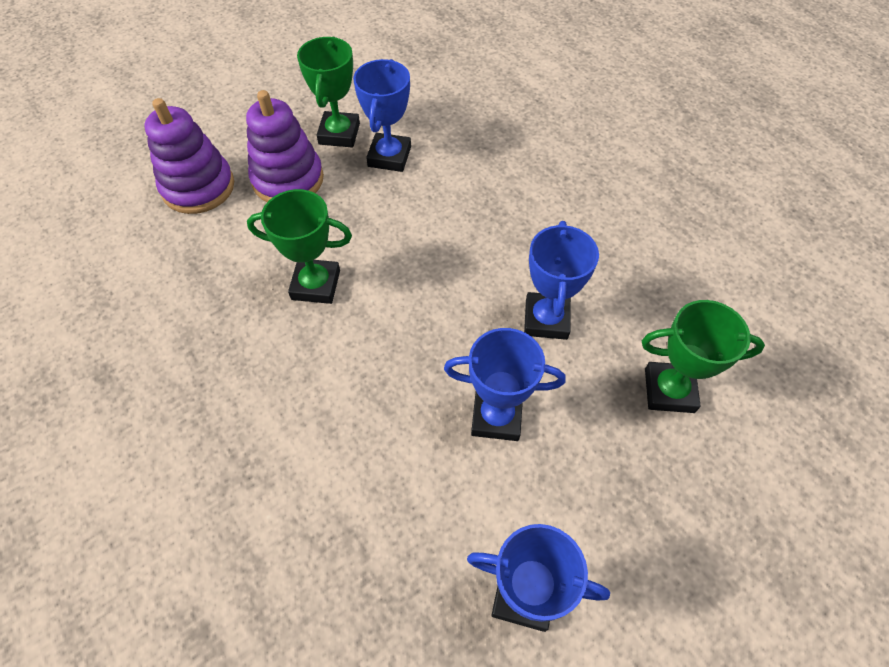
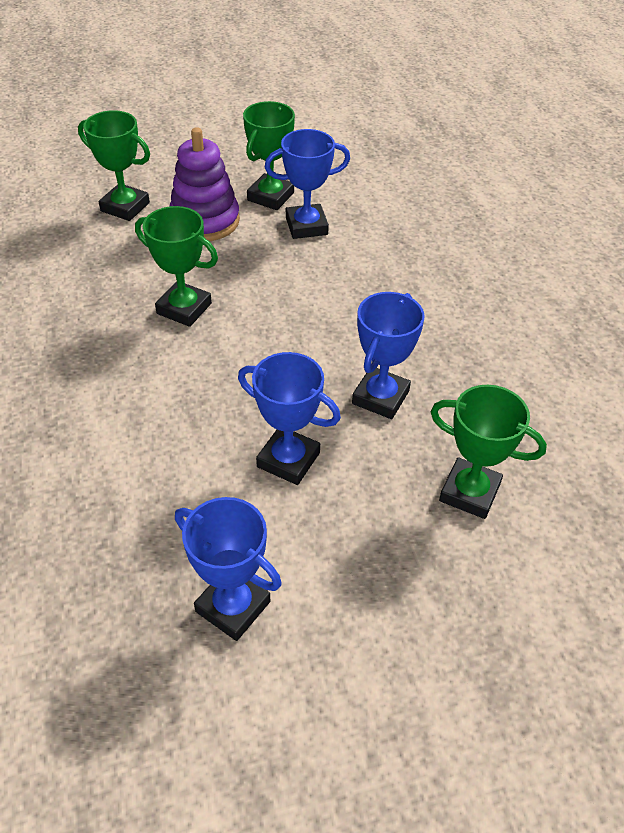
camera: 20 degrees right, 10 degrees down
purple stacking toy [145,98,234,214] -> green trophy [78,110,150,221]
blue trophy [353,59,411,172] -> blue trophy turned 45 degrees clockwise [265,129,350,239]

